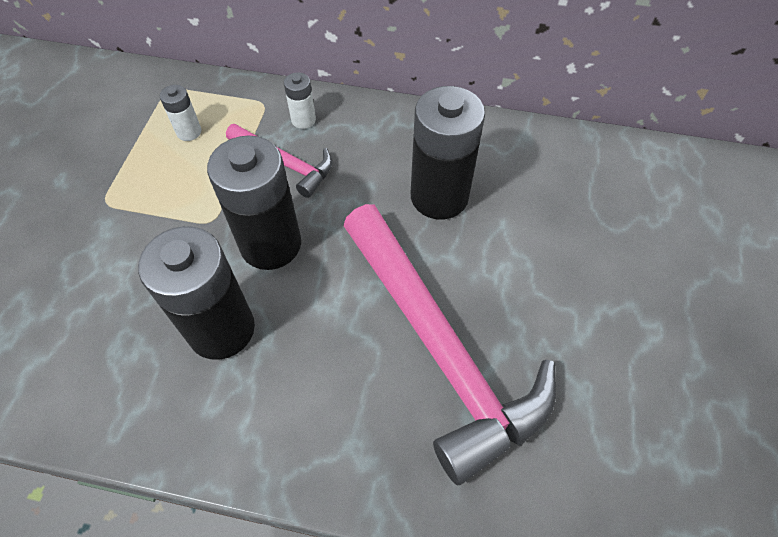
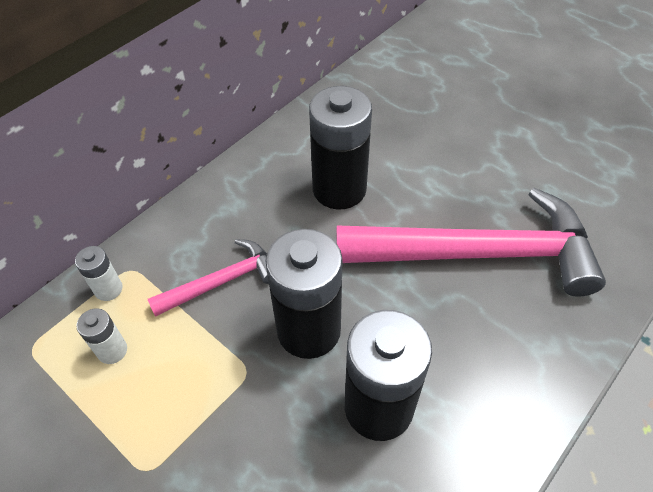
camera: 60 degrees left, 5 degrees down
white battery [284,72,316,129] -> white battery moved to [75,246,123,301]

